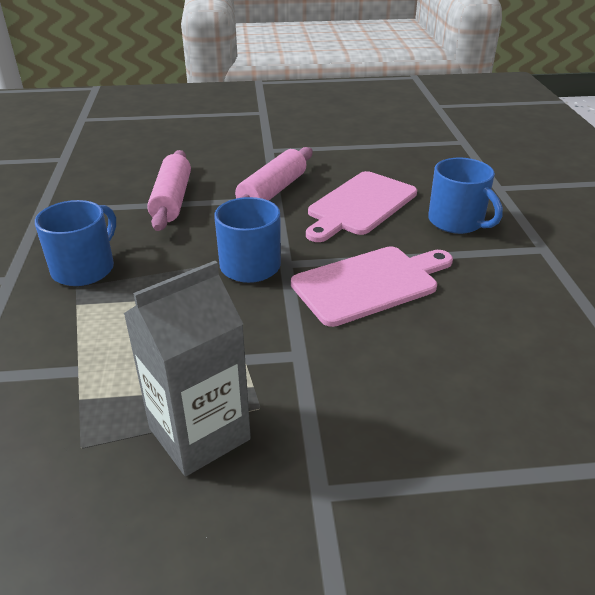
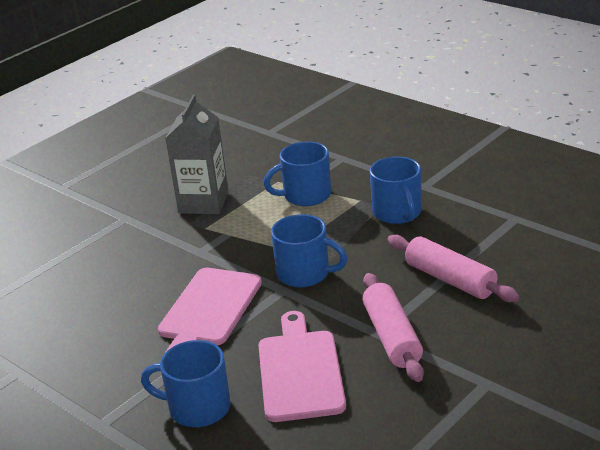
camera: 140 degrees right, 5 degrees down
none -> blue mug [264,142,331,206]

